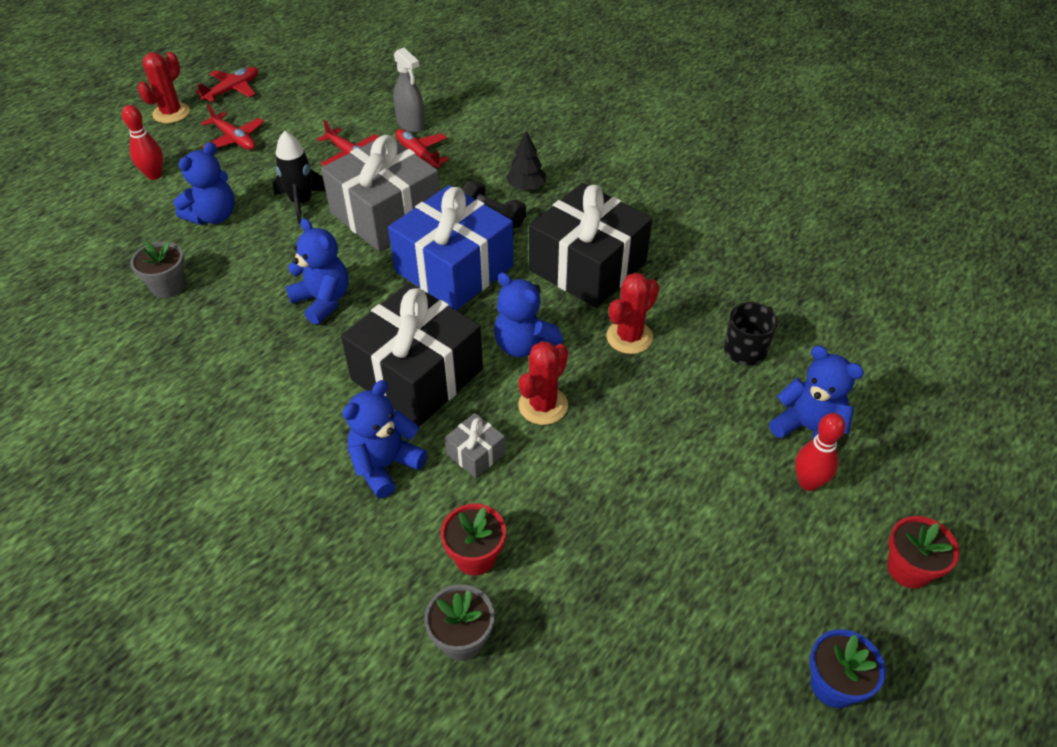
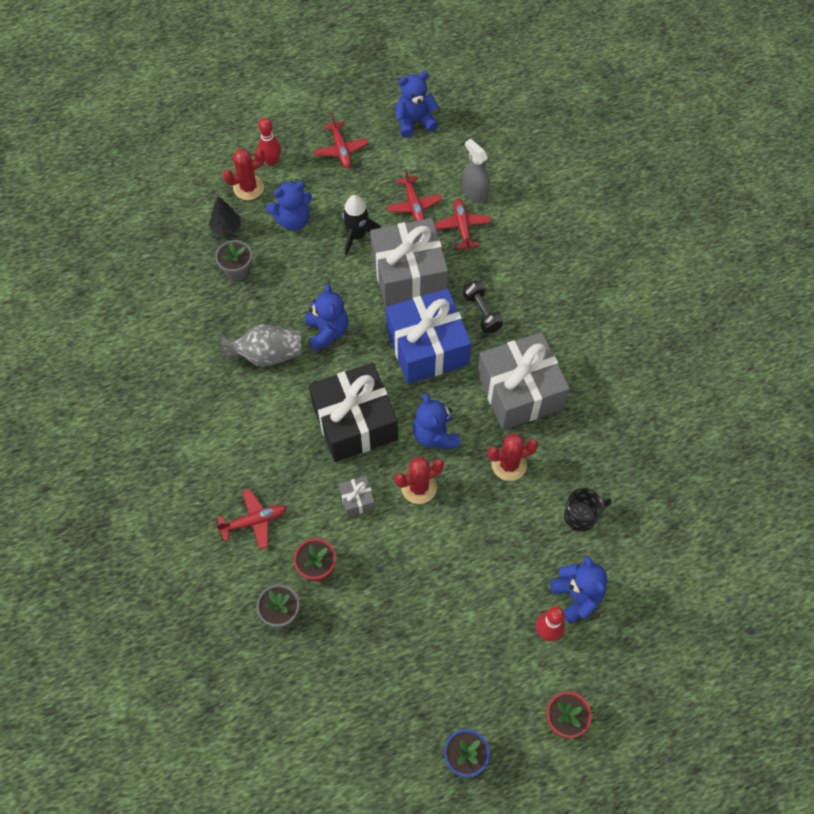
camera: 30 degrees right, 15 degrees up
red cactus [138,52,190,123] -> red cactus moved to [223,148,265,200]
red plane [196,67,258,102] -> red plane moved to [216,489,287,549]
blue teddy bear [342,380,427,498] -> blue teddy bear moved to [395,72,439,138]
grey spray bottle [393,48,425,133] -> grey spray bottle turned 150 degrees clockwise [463,139,490,203]
black tree [506,131,546,190] -> black tree moved to [209,196,241,236]
black gift [529,183,652,308] -> grey gift [477,332,570,430]
none -> grey vase [221,324,301,367]

